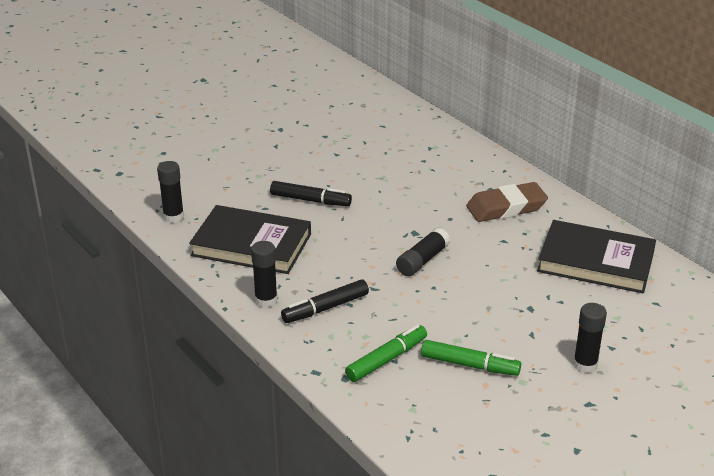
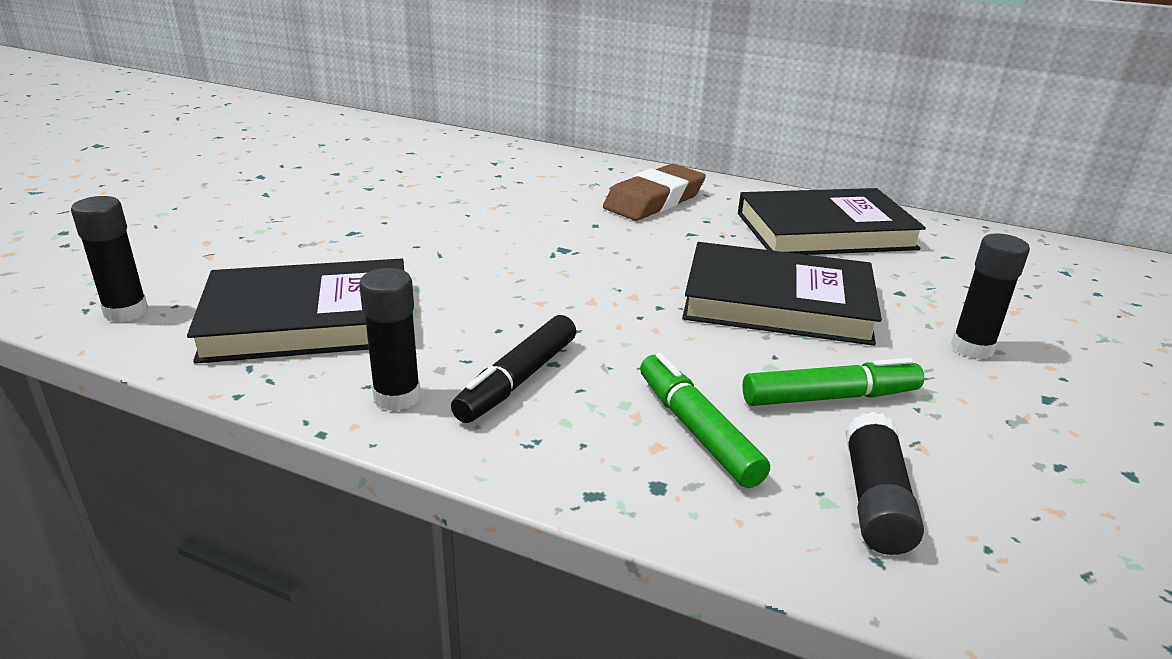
camera: 30 degrees left, 5 degrees down
black marker [270,181,352,206] -> none
green marker [345,325,427,382] -> green marker turned 45 degrees counterclockwise [640,353,770,488]
black glue stick [396,228,450,276] -> black glue stick moved to [845,412,924,555]
none -> black book [682,242,882,346]

